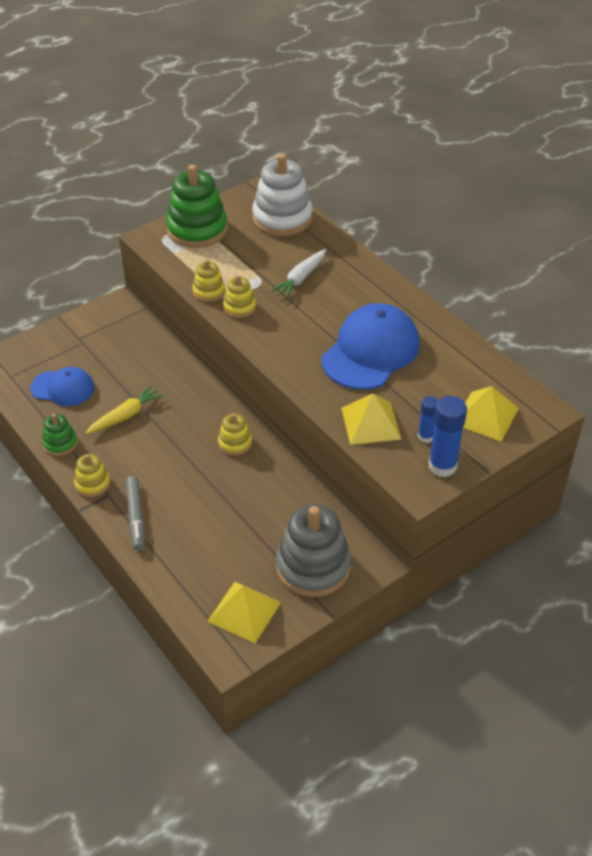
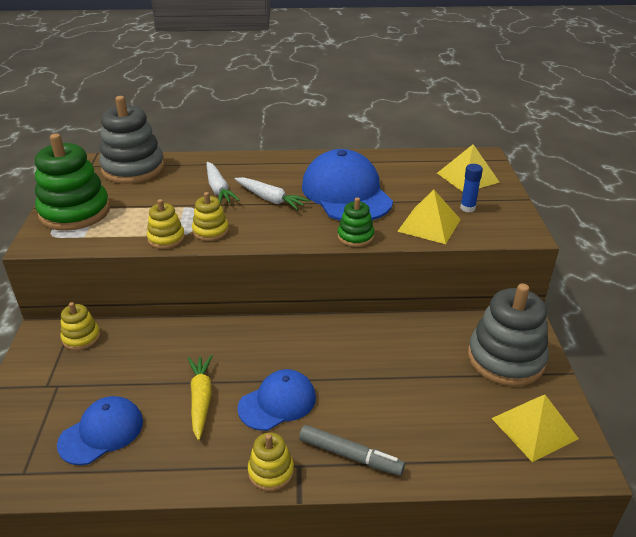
camera: 55 degrees left, 10 degrees down
green stacking toy [42,414,77,456] -> green stacking toy moved to [338,197,374,247]
yellow stacking toy [218,413,252,456] -> yellow stacking toy moved to [61,302,100,350]
white stacking toy [252,154,313,236] -> grey stacking toy [99,96,165,184]
blue glue stick [429,396,467,477] -> none
none -> white carrot [235,177,310,210]
none -> blue cap [237,369,316,431]

